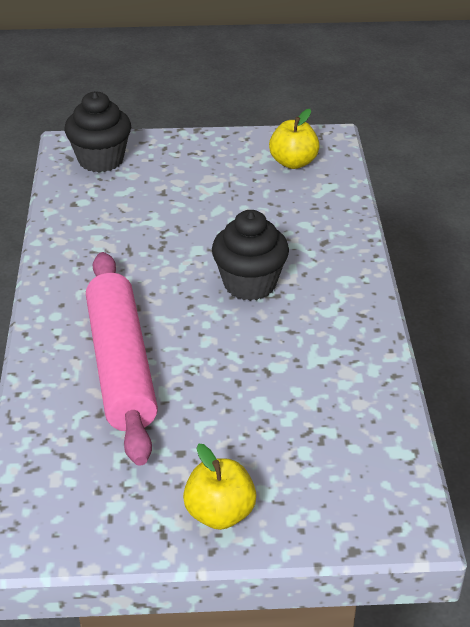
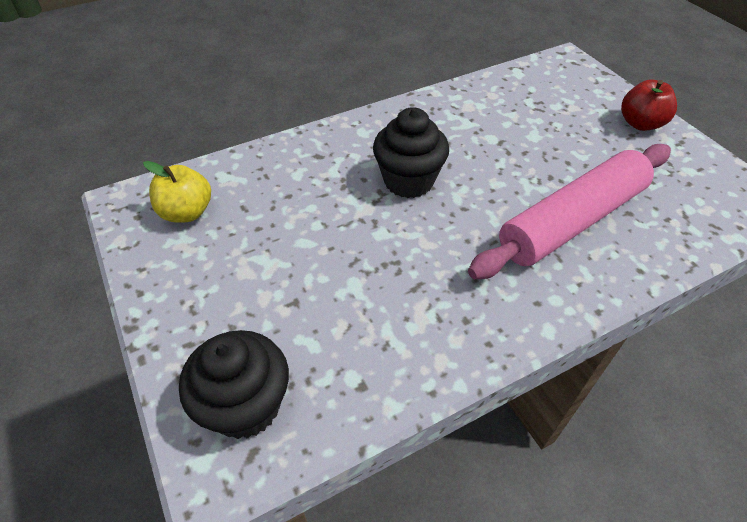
camera: 115 degrees left, 10 degrees up
yellow apple [183,443,256,530] -> red apple [621,79,677,131]

